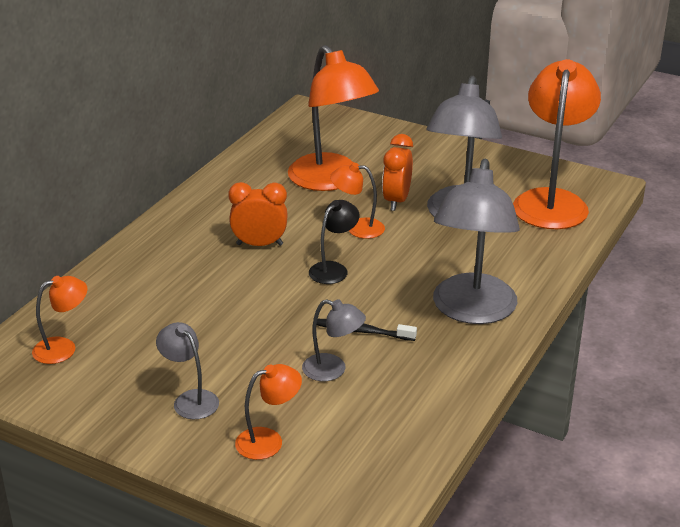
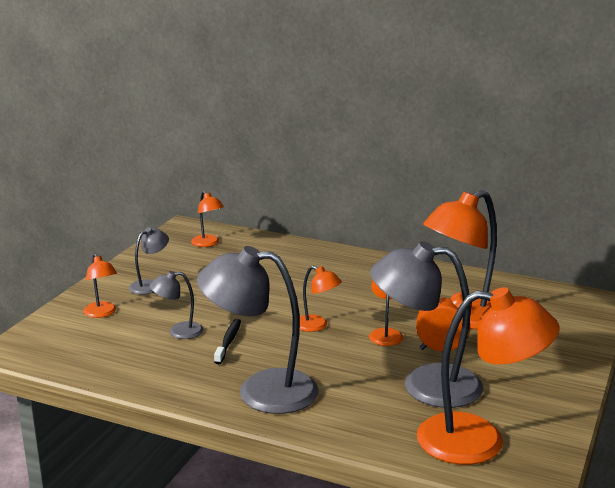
camera: 85 degrees right, 10 degrees down
orange clock [228,182,288,246] -> none
grey lamp [302,299,366,381] -> grey lamp turned 60 degrees clockwise [150,271,203,339]
black lamp [309,200,360,284] -> orange lamp [300,266,342,332]

